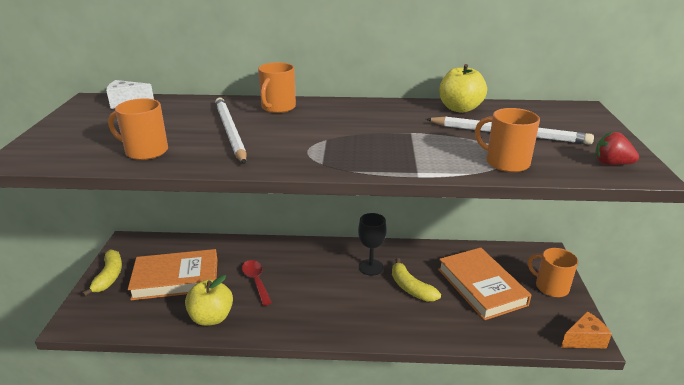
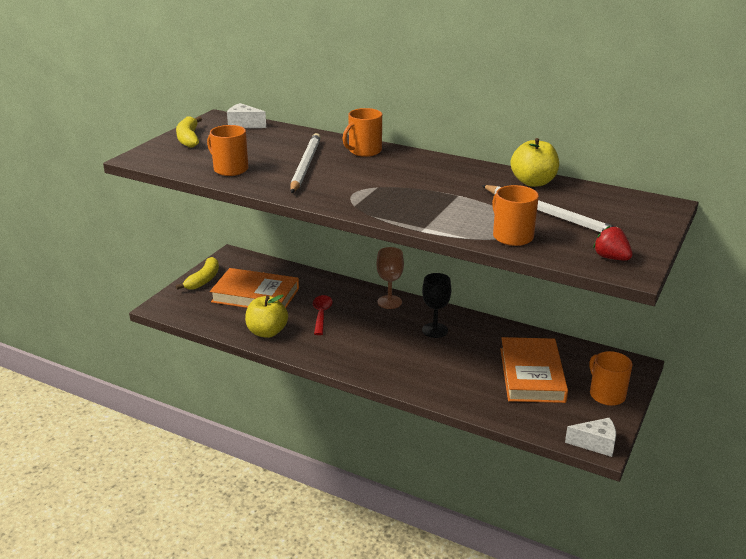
camera: 25 degrees right, 0 degrees up
yellow banana [392,258,441,301] -> yellow banana moved to [176,117,202,148]
orange cheese [561,311,612,348] -> white cheese [565,417,616,457]
none -> brown goblet [377,247,404,309]

